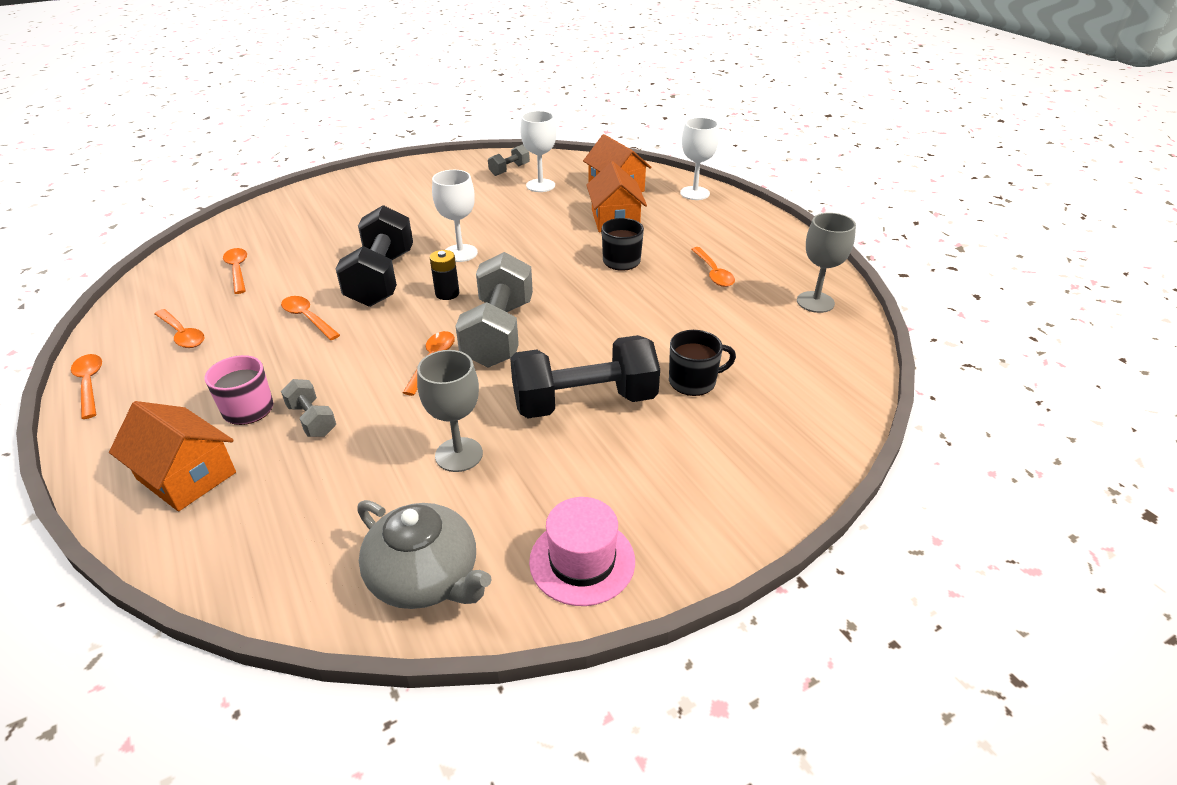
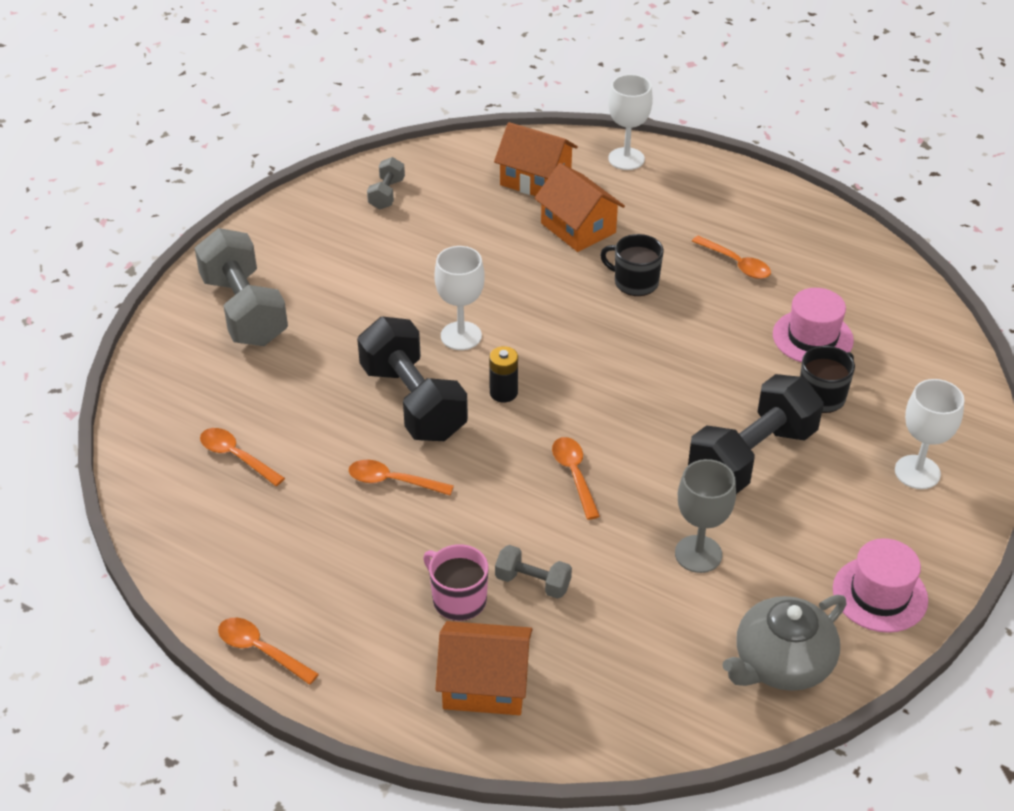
camera: 30 degrees left, 5 degrees up
orange spoon [155,309,205,348] -> none
grey teapot [358,500,492,609] -> grey teapot turned 135 degrees clockwise [722,595,847,691]
grey dumbbell [456,252,533,367] -> grey dumbbell moved to [195,228,288,346]
white goblet [521,111,556,192] -> white goblet moved to [895,379,964,489]
grey goblet [797,213,856,313] -> none
none -> pink hat [773,288,854,363]

